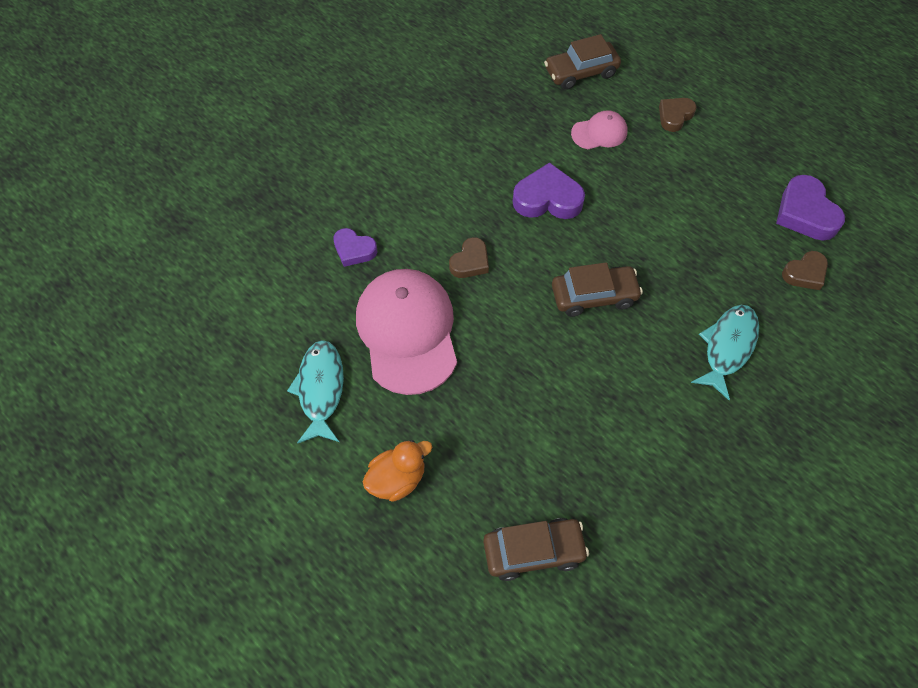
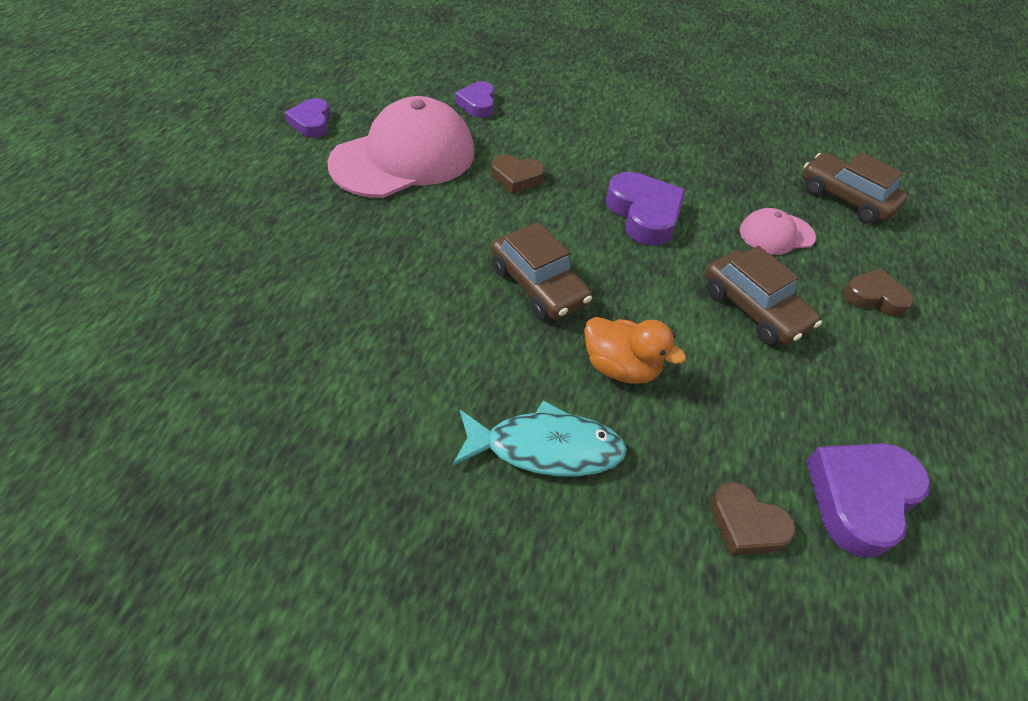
camera: 60 degrees right, 10 degrees down
turquoise fish [287,340,344,444] -> purple heart [285,98,331,138]
orange duck [363,440,432,502] -> orange duck moved to [584,317,686,384]
brown car [483,518,589,581] -> brown car moved to [705,246,822,345]
pink cap [571,110,628,149] -> pink cap turned 120 degrees clockwise [740,208,816,255]

